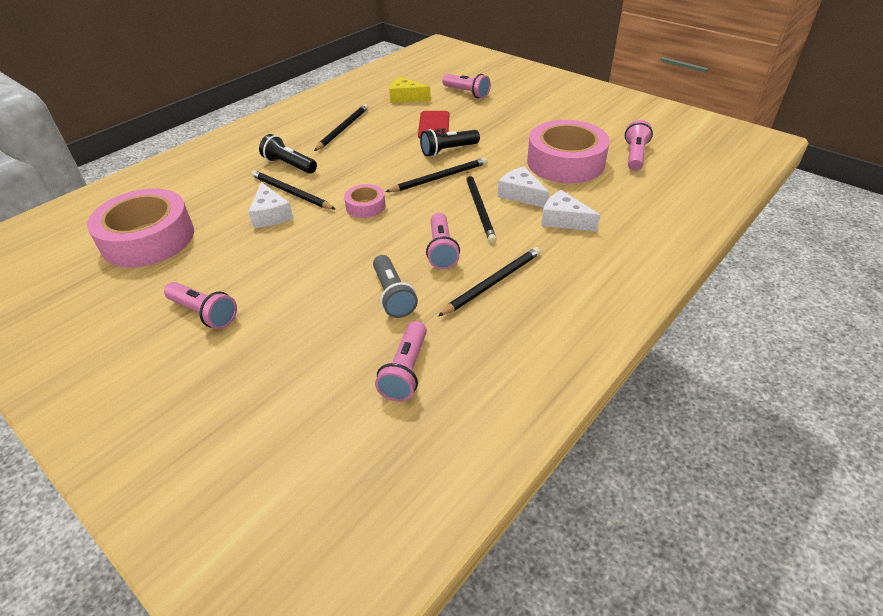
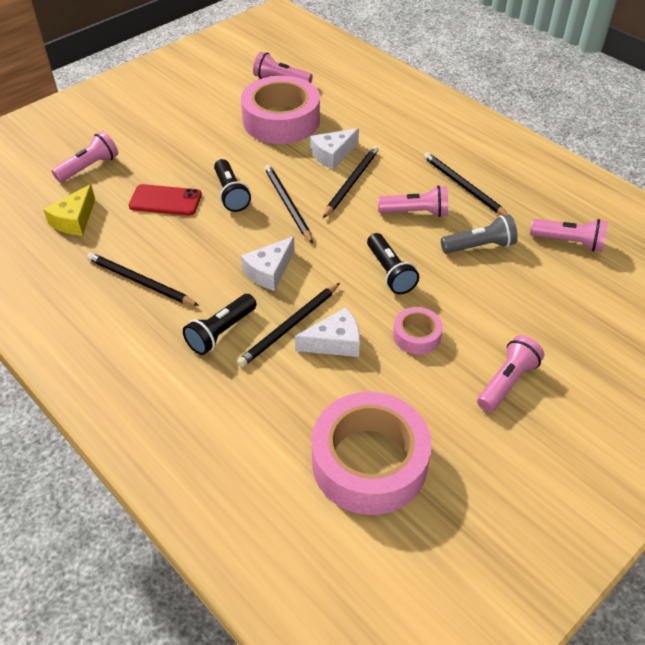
camera: 85 degrees left, 5 degrees up
pink tape [344,184,385,218] -> pink tape moved to [393,307,443,355]
black pencil [466,172,497,243] -> black pencil turned 60 degrees counterclockwise [323,146,379,218]
white cheese [541,190,600,232] -> white cheese moved to [241,236,295,291]
none -> black flashlight [367,233,419,294]

